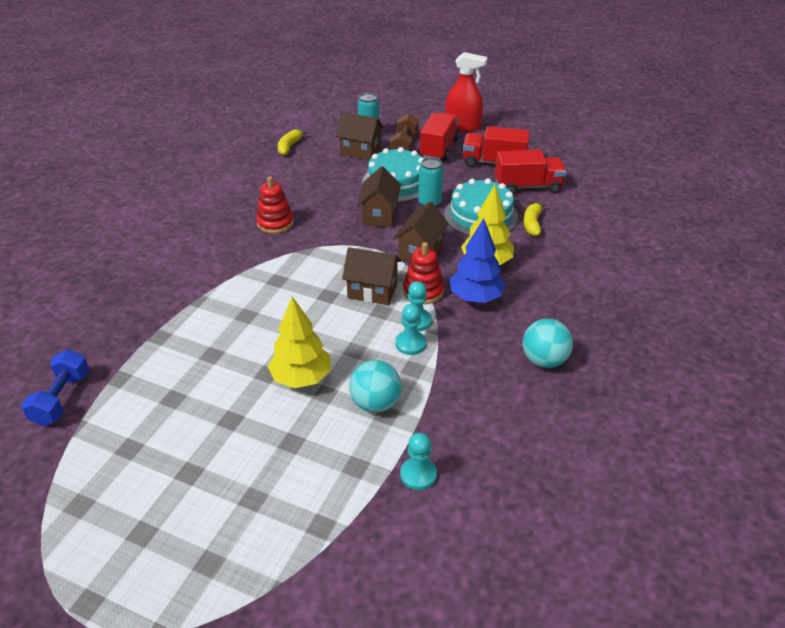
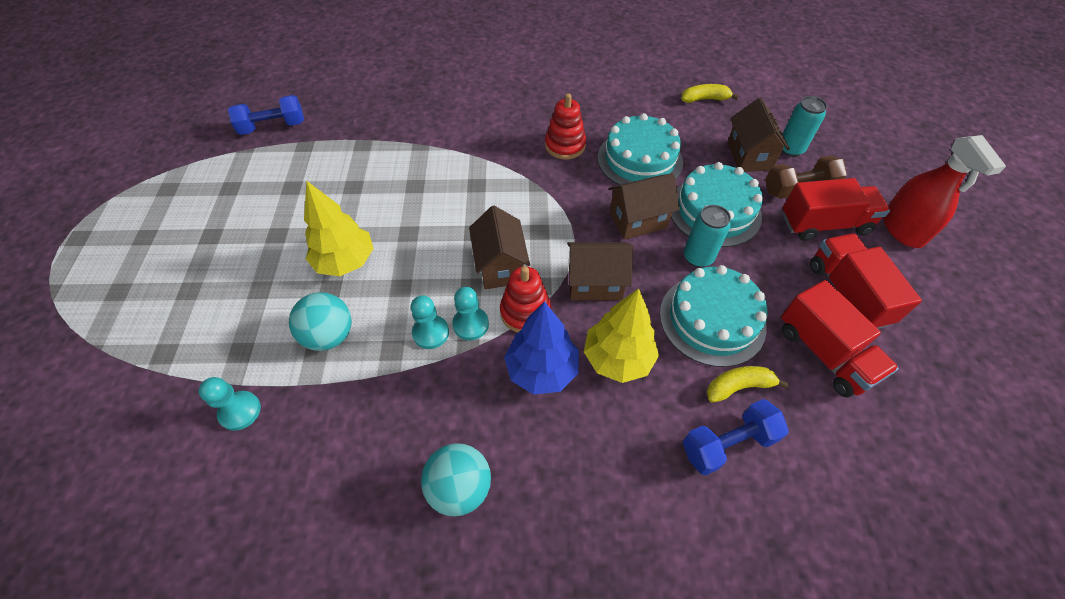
camera: 65 degrees right, 15 degrees up
none -> turquoise cake [598,113,683,185]
none -> blue dumbbell [682,399,789,475]

